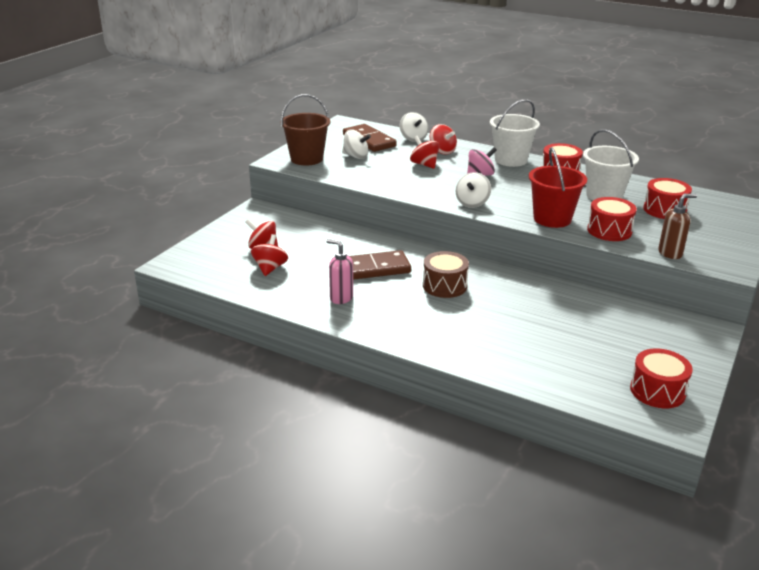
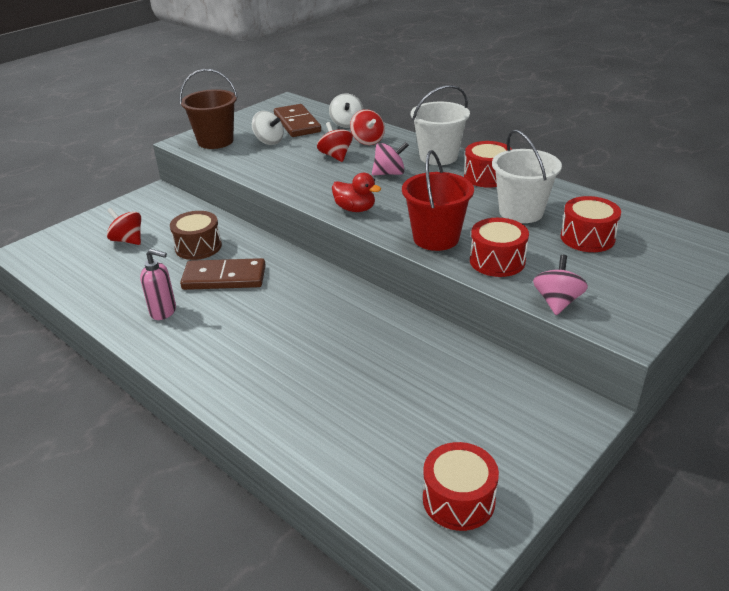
camera: 15 degrees right, 5 degrees up
red spinning top [251,234,288,276] -> none
pink soap dispenser [326,239,353,304] -> pink soap dispenser turned 150 degrees clockwise [140,249,176,320]
brown drum [423,251,469,298] -> brown drum moved to [170,211,222,260]
white spinning top [456,172,491,208] -> red duck [332,173,381,212]
brown soap dispenser [658,194,697,259] -> pink spinning top [533,255,588,315]

